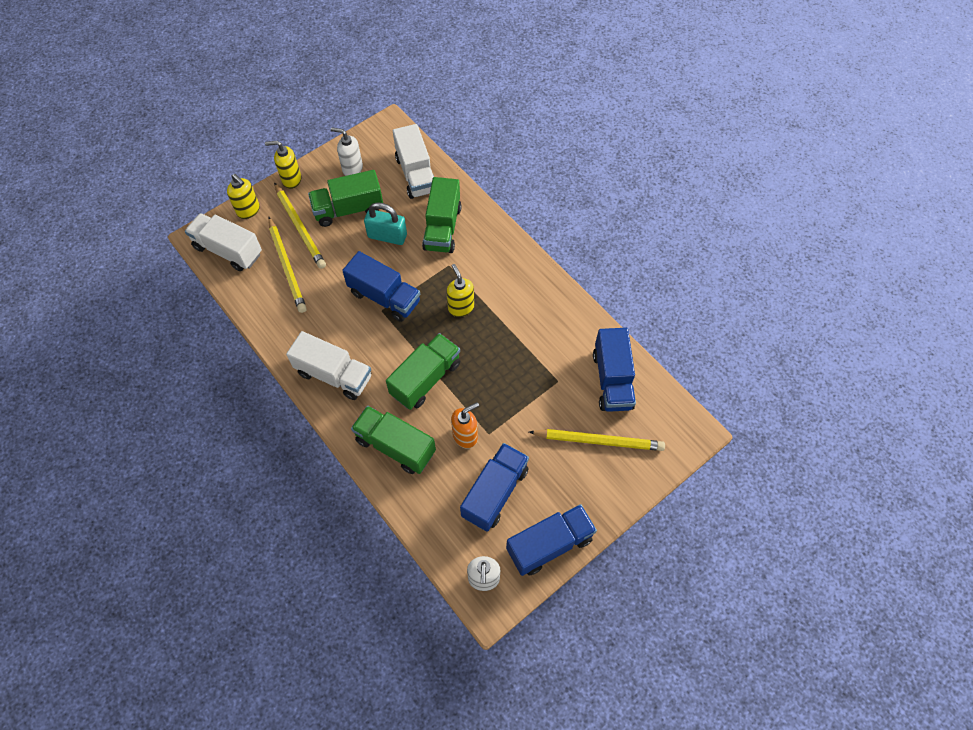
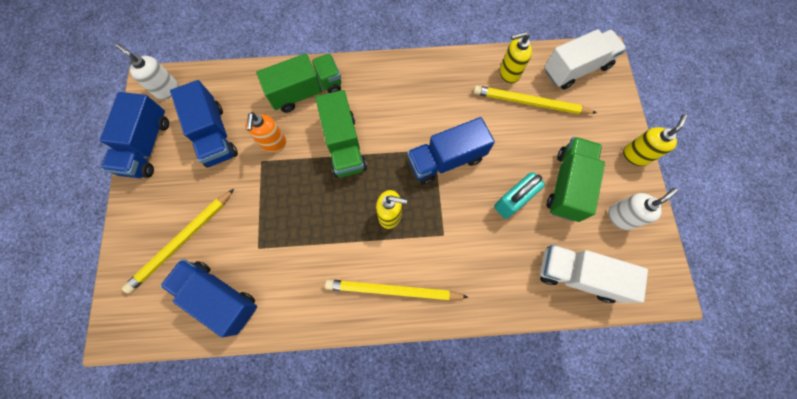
camera: 125 degrees right, 10 degrees up
yellow soap dispenser [227,174,260,219] -> yellow soap dispenser moved to [500,32,532,84]
yellow pencil [274,182,326,269] -> yellow pencil moved to [325,279,468,300]
white truck [286,331,371,400] -> none
green truck [422,177,462,253] -> none

